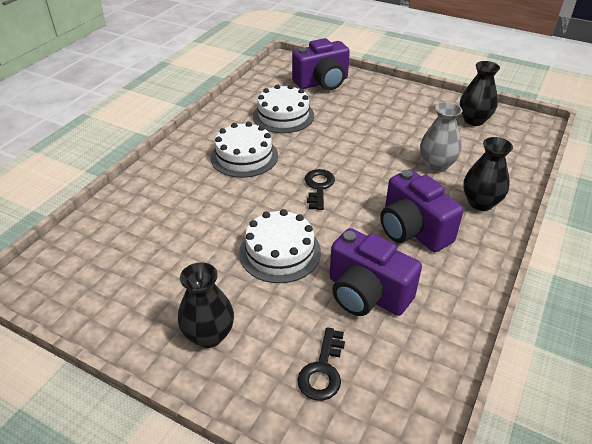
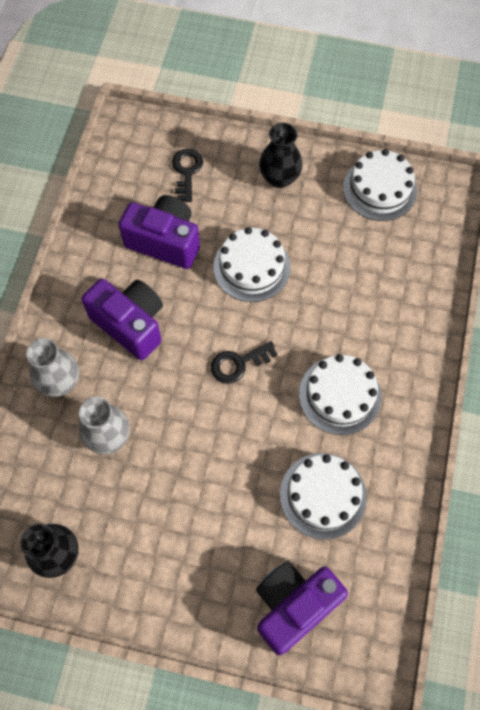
camera: 165 degrees right, 25 degrees up
black key [305,169,335,210] -> black key turned 75 degrees clockwise [211,341,277,384]
black vase [463,137,513,211] -> grey vase [26,338,79,397]
none -> white cake [343,149,417,221]

